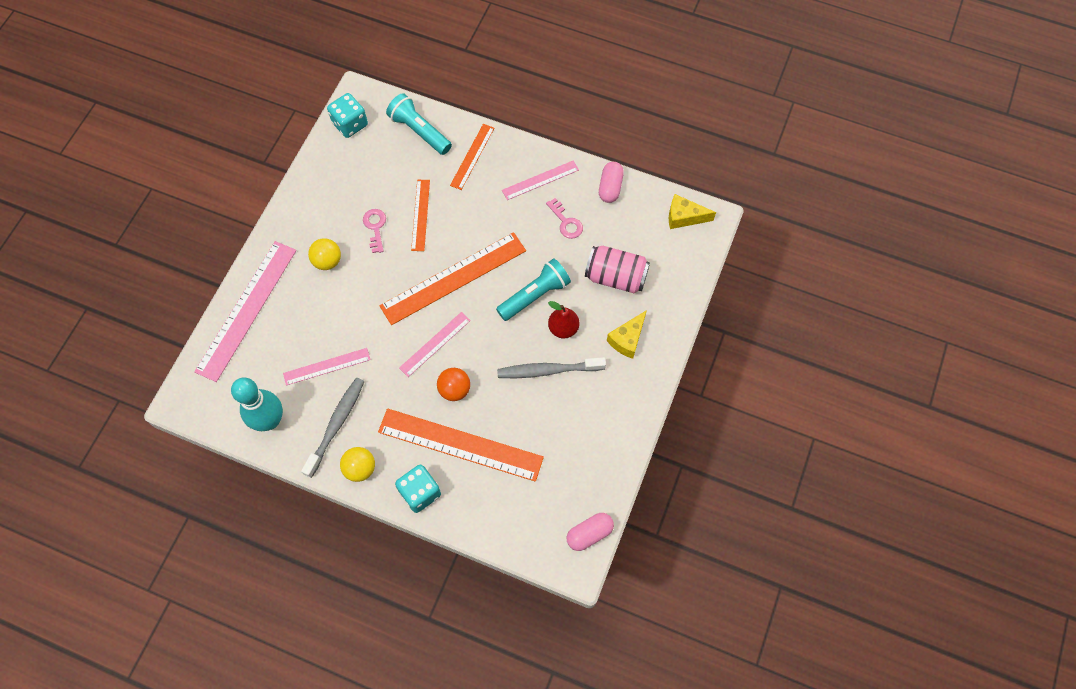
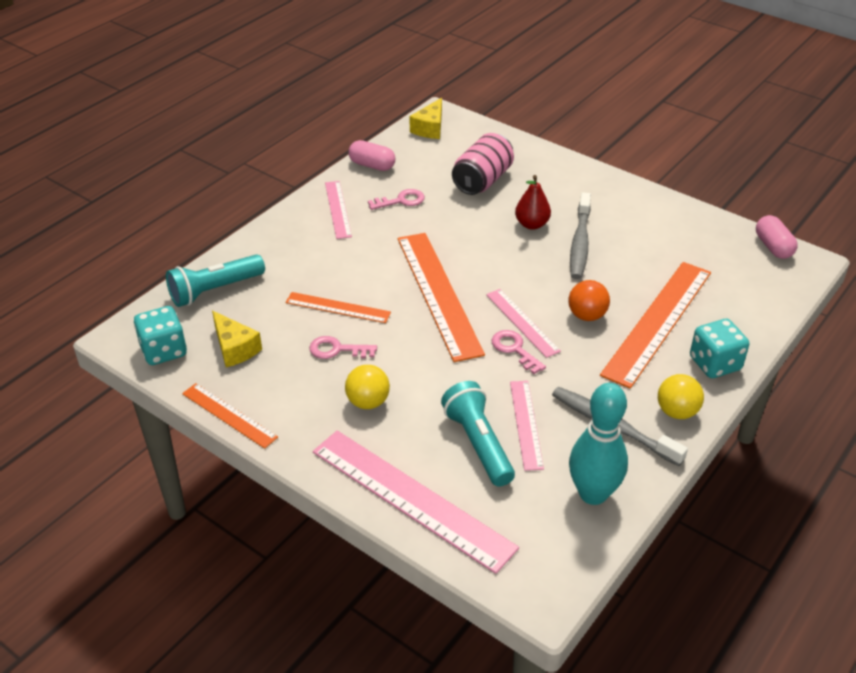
camera: 75 degrees left, 25 degrees down
orange ruler [450,124,494,190] -> orange ruler moved to [182,383,278,449]
turquoise flashlight [496,258,571,321] -> turquoise flashlight moved to [441,381,515,487]
yellow cheese [607,310,647,359] -> yellow cheese moved to [212,311,262,367]
none -> pink key [491,330,546,374]

